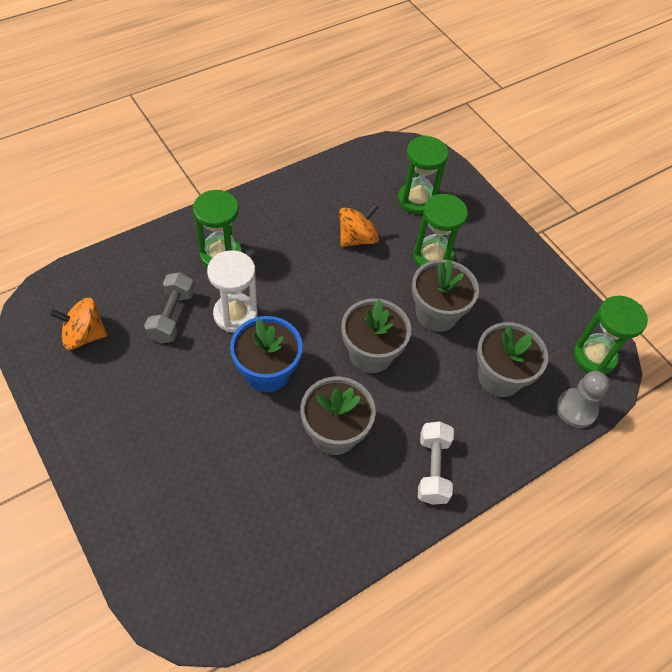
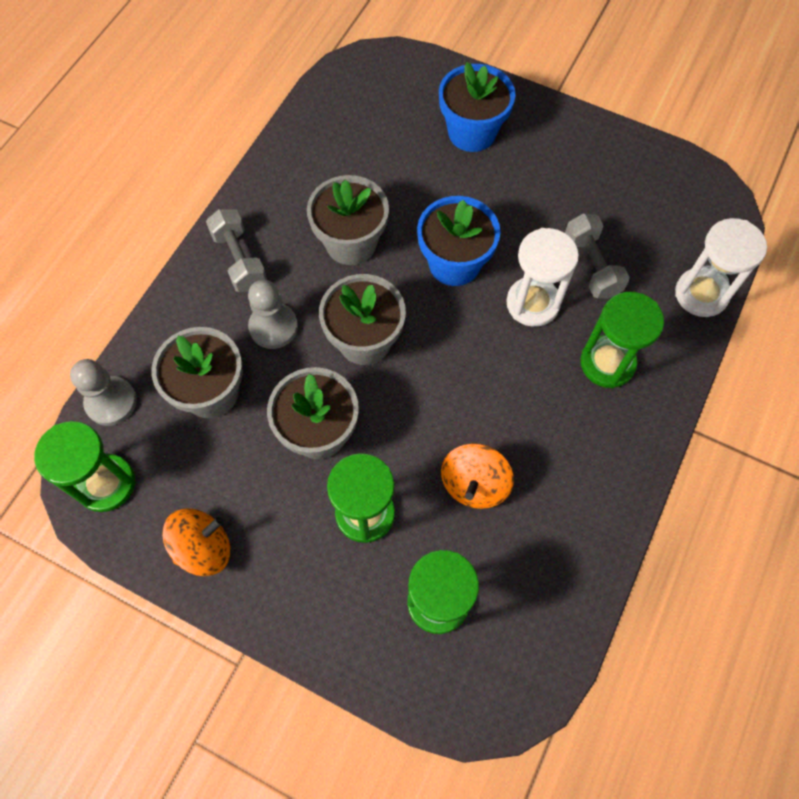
camera: 155 degrees right, 10 degrees up
orange spinning top [50,298,108,350] -> orange spinning top moved to [162,508,230,576]
white dumbbell [418,421,454,505] -> grey dumbbell [206,209,267,292]
none -> grey pawn [248,280,298,349]
none -> blue flower pot [439,62,516,152]
none -> white hourglass [675,218,767,317]

